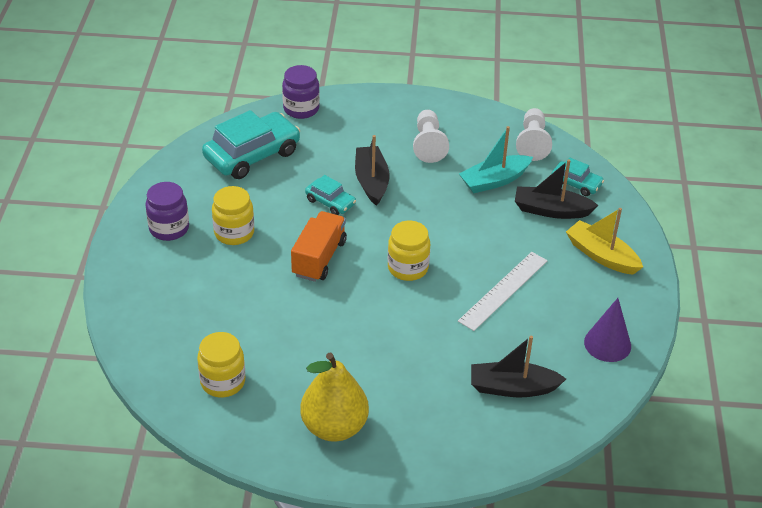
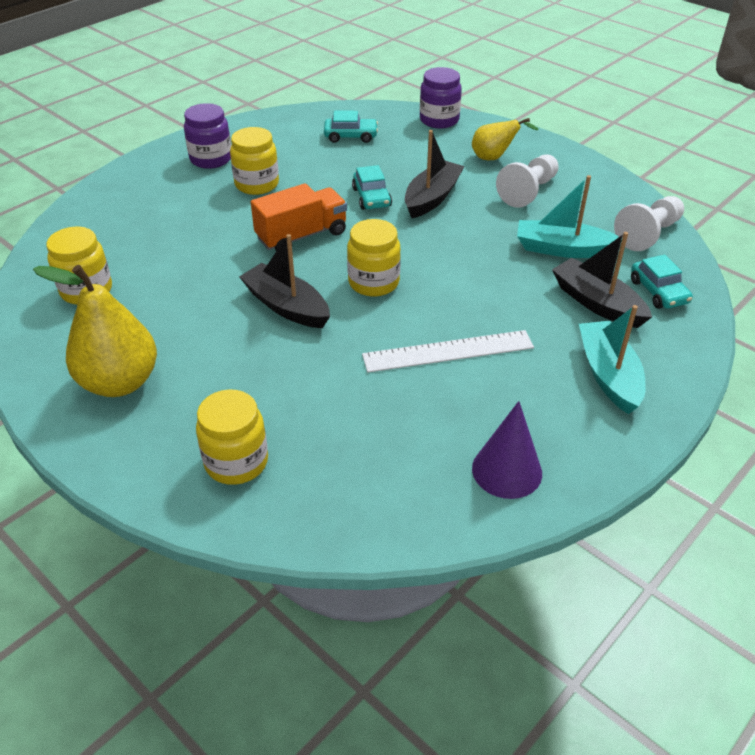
camera: 40 degrees right, 0 degrees up
turquoise car [202,110,300,179] -> turquoise car [324,111,378,143], size x0.52
black boat [471,336,566,397] -> black boat moved to [239,234,330,328]
yellow boat [566,208,643,275] -> turquoise boat [579,305,645,414]
none -> yellow jar [196,389,268,485]
none -> yellow pear [472,118,539,160]

